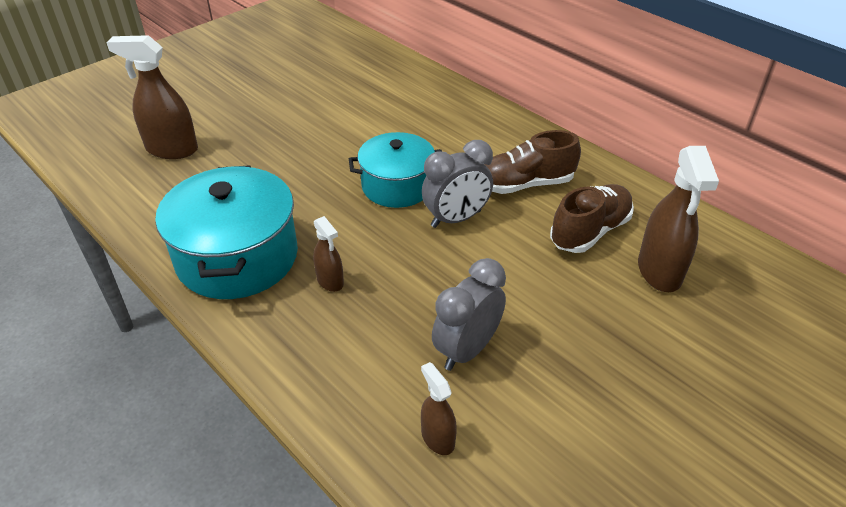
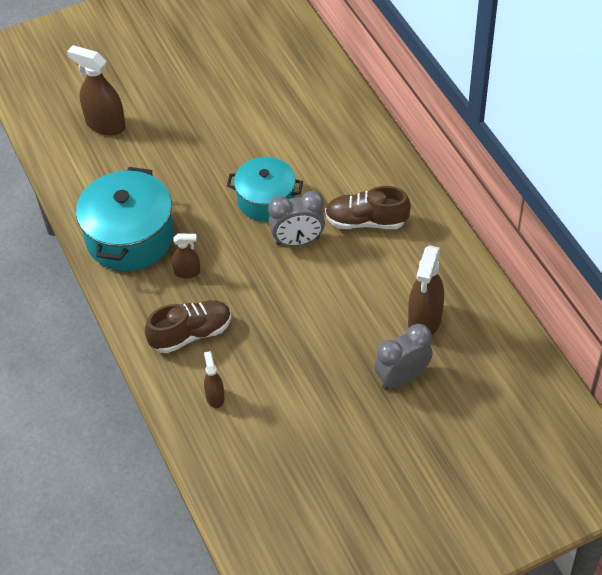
camera: 20 degrees right, 10 degrees up
brown spray bottle [313,216,344,292] -> brown spray bottle turned 75 degrees counterclockwise [172,234,200,278]
grey clock [432,258,506,371] -> grey clock moved to [374,324,433,390]
brown shoe [550,184,634,253] -> brown shoe moved to [145,300,231,353]

